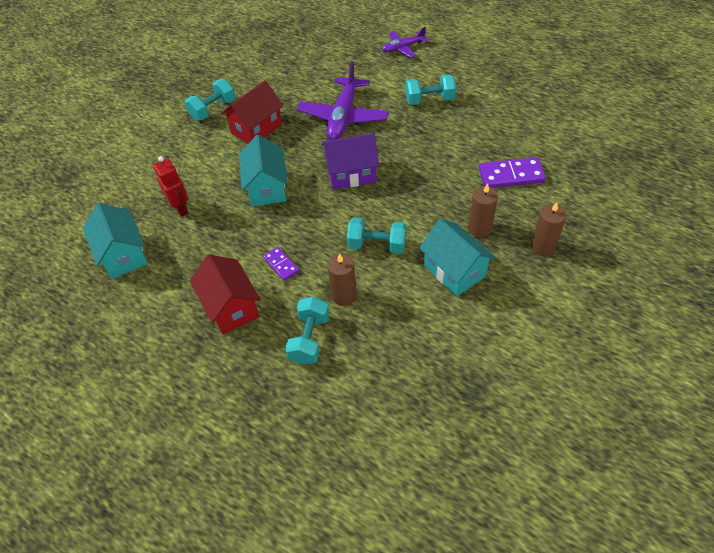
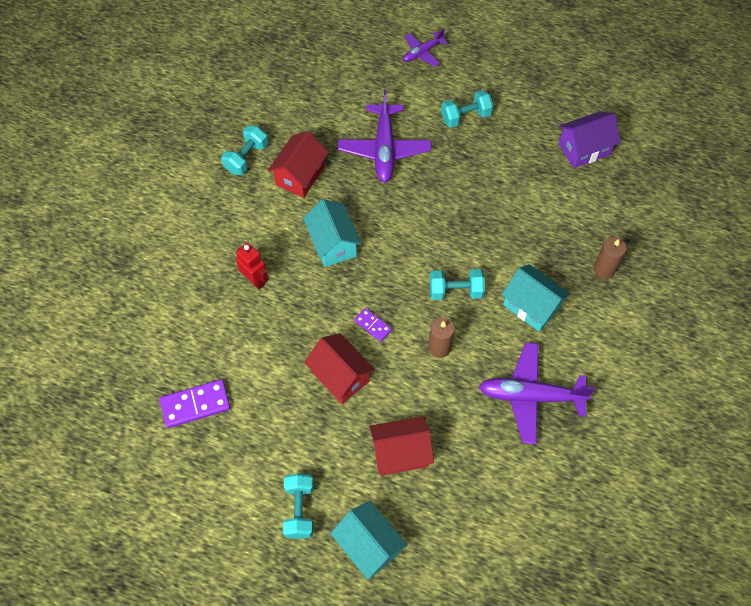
camera: 15 degrees left, 10 degrees up
turquoise house [83,203,148,279] -> turquoise house moved to [330,501,408,580]
turquoise dumbbell [285,296,329,365] -> turquoise dumbbell moved to [283,474,314,539]
purple house [322,133,380,190] -> purple house moved to [559,111,621,168]
brown candle [468,183,498,238] -> none
purple domino [479,157,546,188] -> purple domino moved to [160,379,231,428]
none -> red house [369,416,434,476]
none -> purple plane [479,342,596,444]

